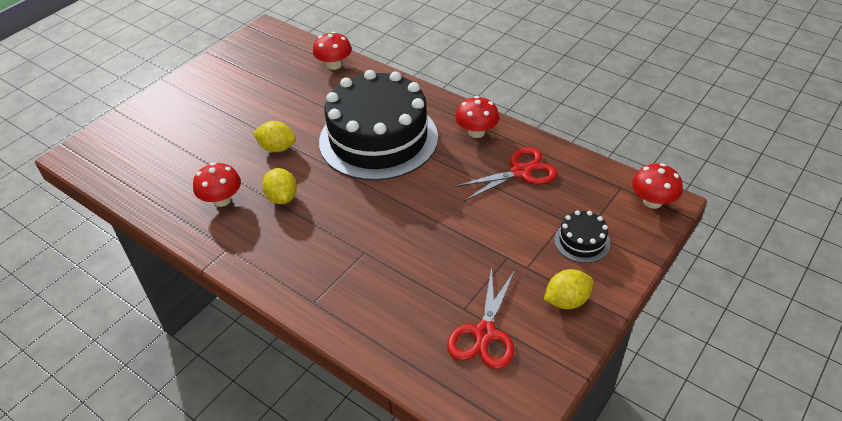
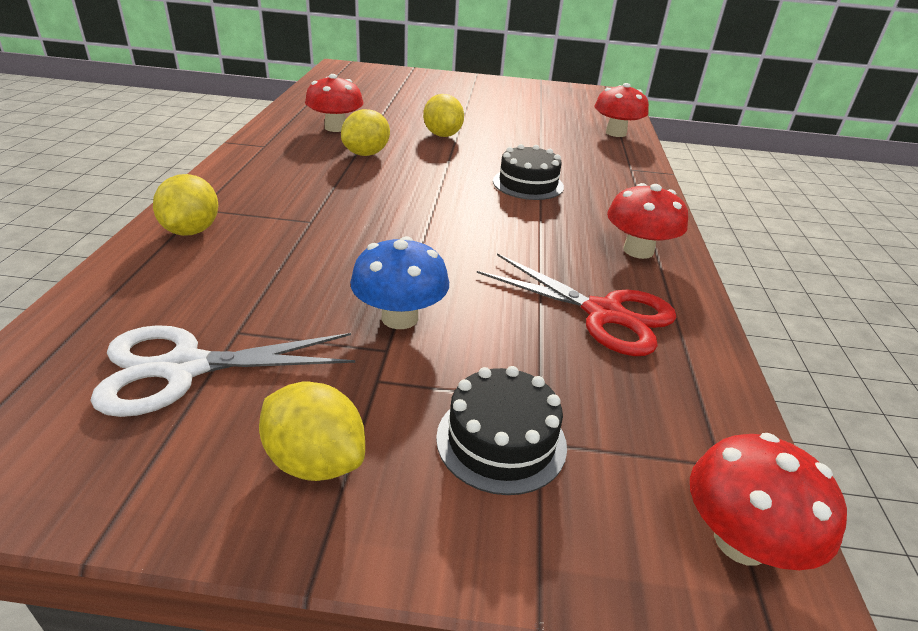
camera: 55 degrees right, 10 degrees down
black cake [319,70,438,181] -> black cake [493,144,564,200], size x0.40
red scissors [447,267,515,369] -> white scissors [90,325,355,417]
none -> yellow lemon [153,174,218,236]
none -> blue mushroom [350,236,449,329]

